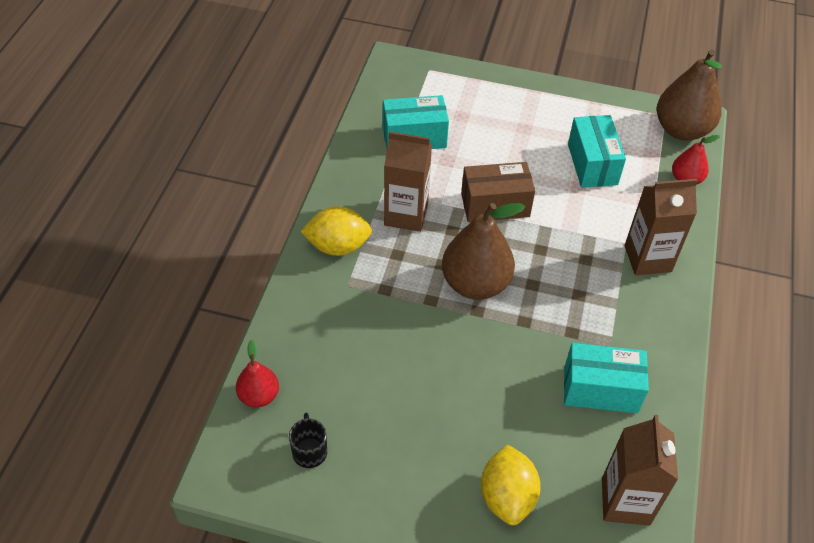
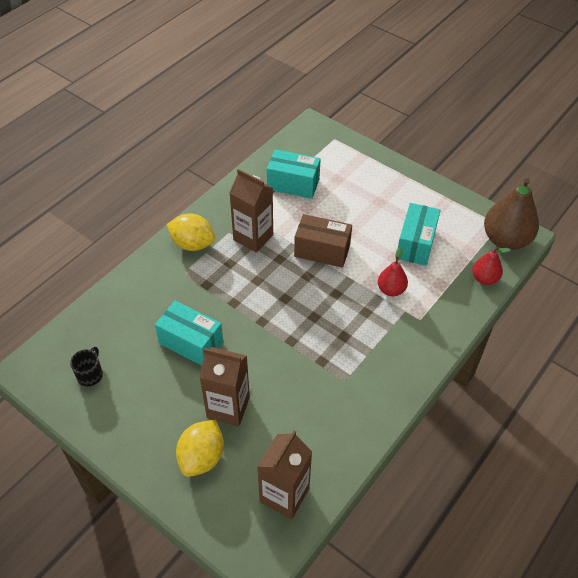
camera: 25 degrees right, 0 degrees up
red pear [236,340,279,407] -> red pear moved to [378,247,408,296]
brown pear [442,203,525,300] -> none
turquoise box [564,343,649,413] -> turquoise box moved to [155,301,223,366]
brown carton [625,179,698,275] -> brown carton moved to [199,347,250,426]

